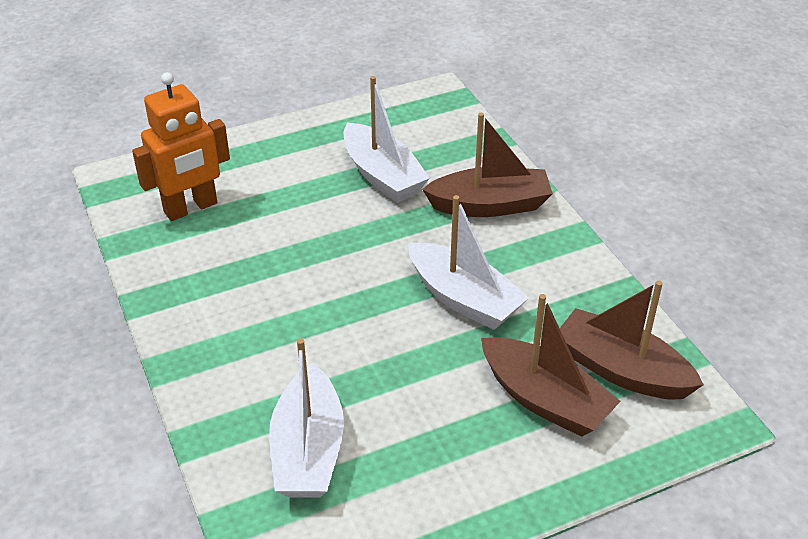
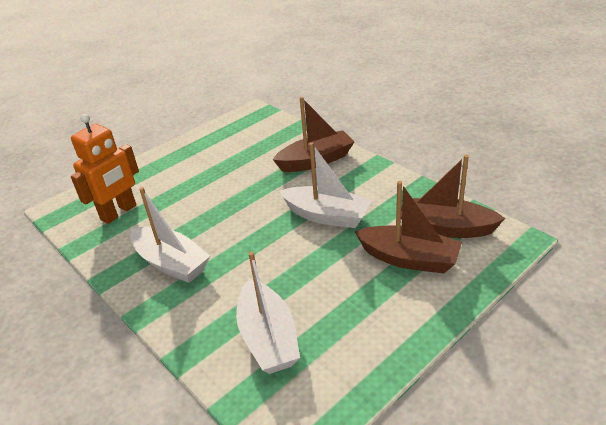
camera: 15 degrees left, 5 degrees down
white boat [344,76,430,203] -> white boat moved to [130,187,210,283]

